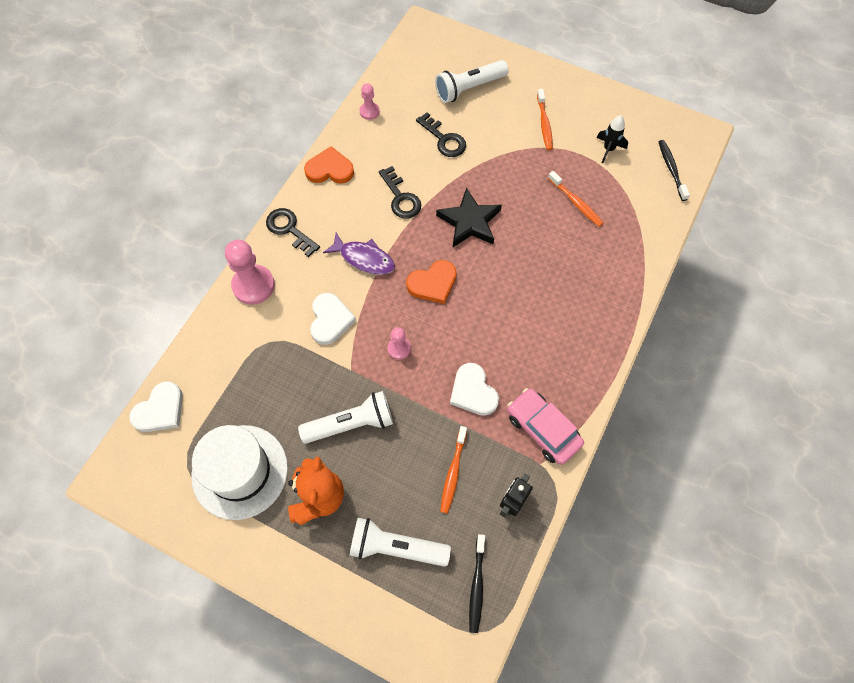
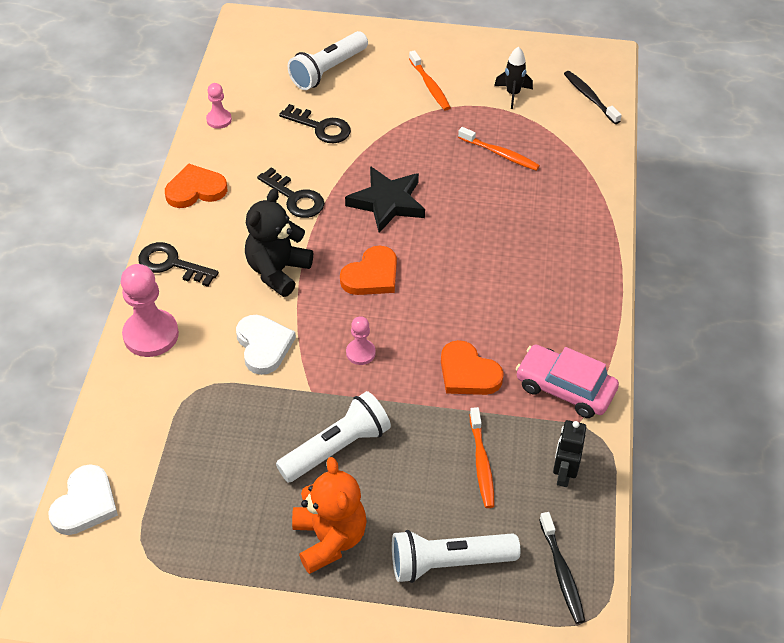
camera: 20 degrees left, 15 degrees down
white hat [191,425,288,520] -> none
purple fish [323,233,395,275] -> black teddy bear [245,189,313,297]
white heart [450,363,499,416] -> orange heart [441,340,504,395]

